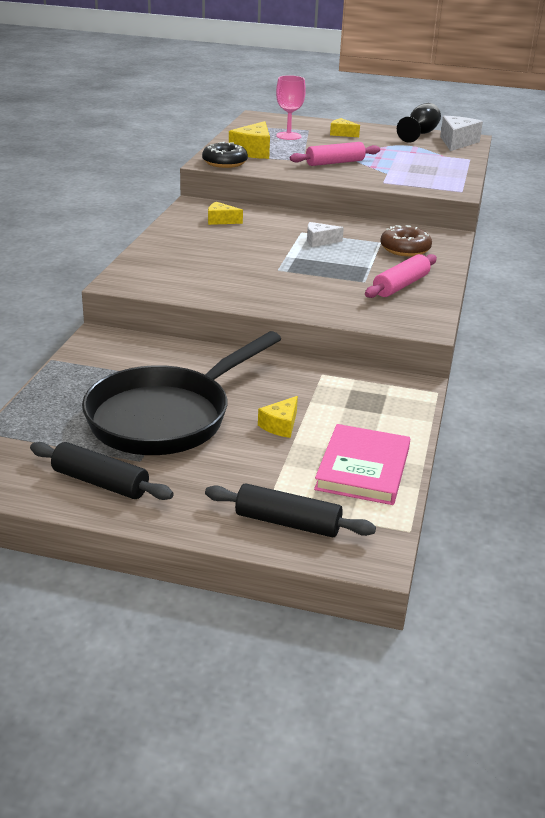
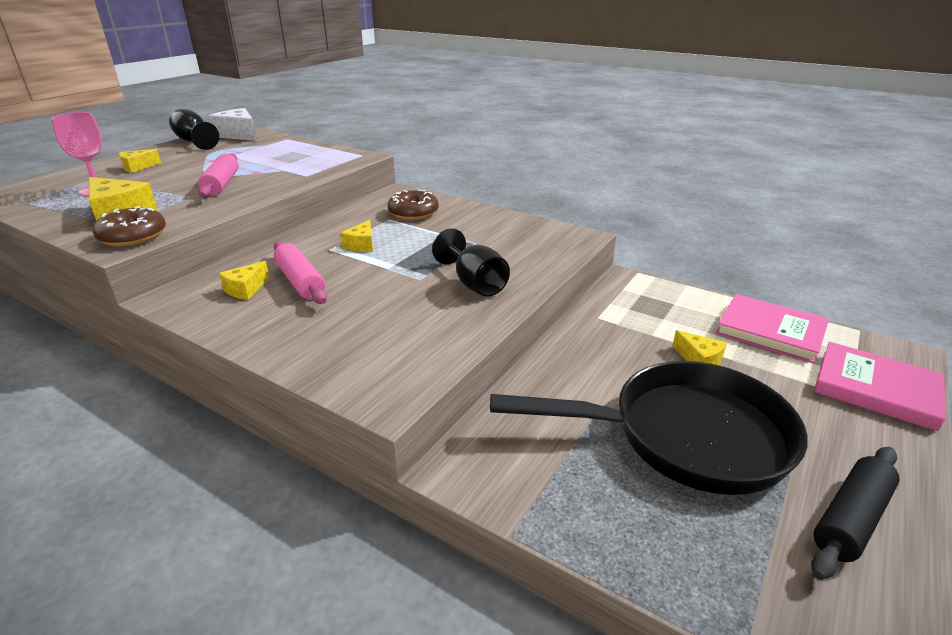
camera: 70 degrees left, 0 degrees up
black pan [82,331,281,455] -> black pan turned 60 degrees counterclockwise [490,361,808,495]
black donut [202,142,248,168] -> brown donut [93,206,166,247]
black rolling pin [205,483,376,537] -> pink book [814,342,945,431]
white cheese [307,222,344,247] -> yellow cheese [340,220,373,252]
pink rolling pin [365,254,437,298] -> pink rolling pin moved to [273,241,327,304]
none -> black goblet [432,228,510,297]

